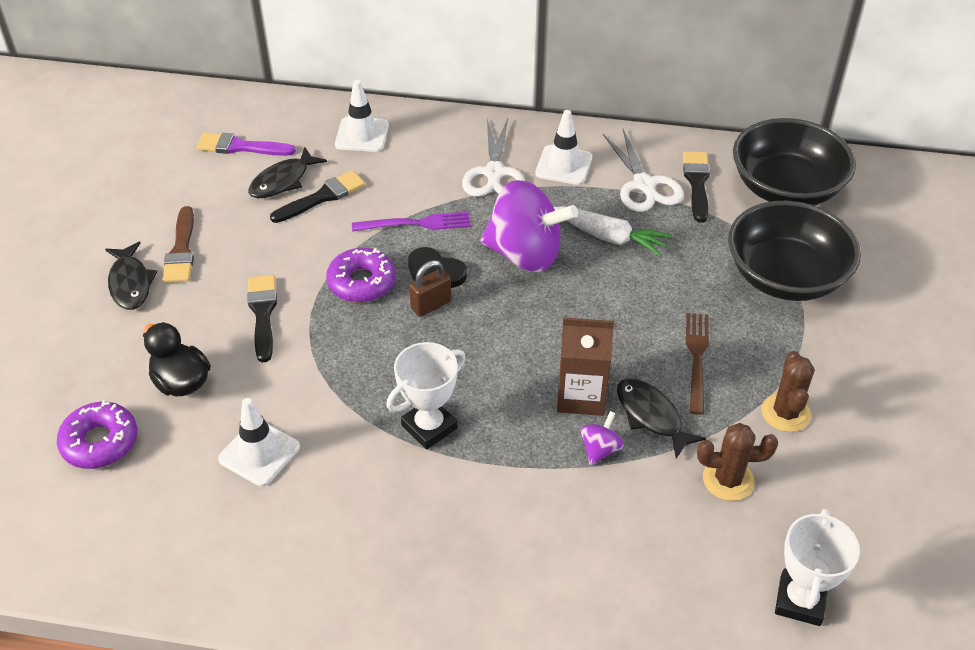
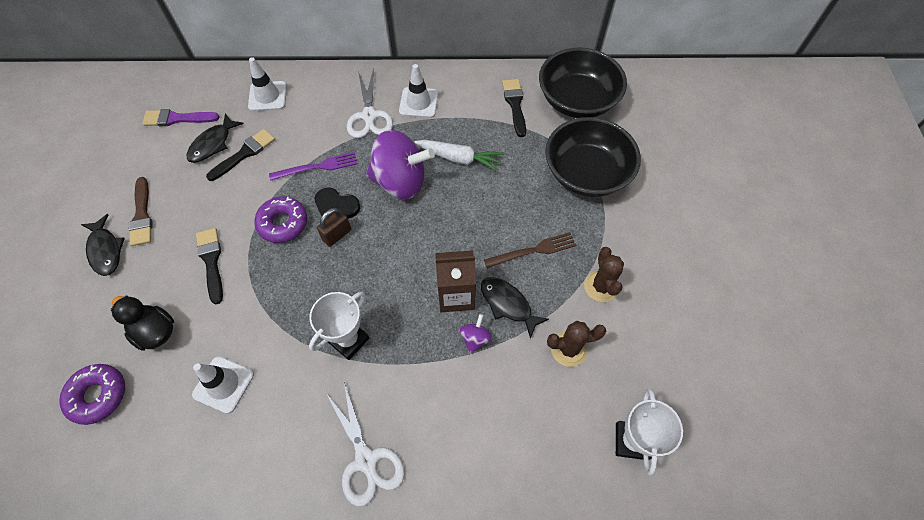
camera: 10 degrees left, 15 degrees up
white scissors [603,129,684,212] -> white scissors moved to [326,382,405,507]
brown fork [686,313,709,415] -> brown fork turned 75 degrees clockwise [484,232,576,268]

